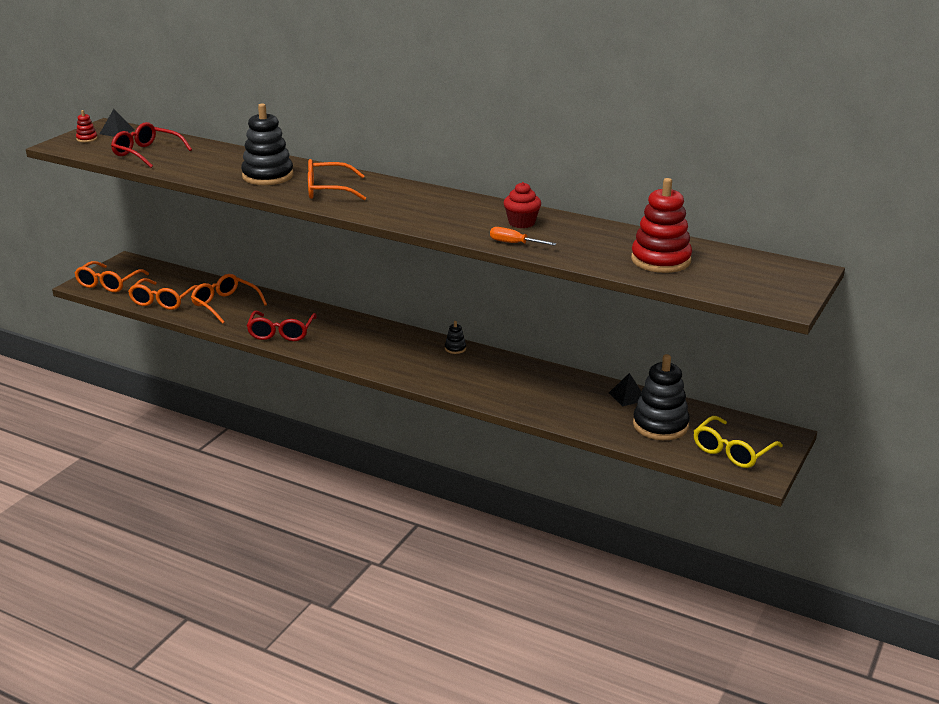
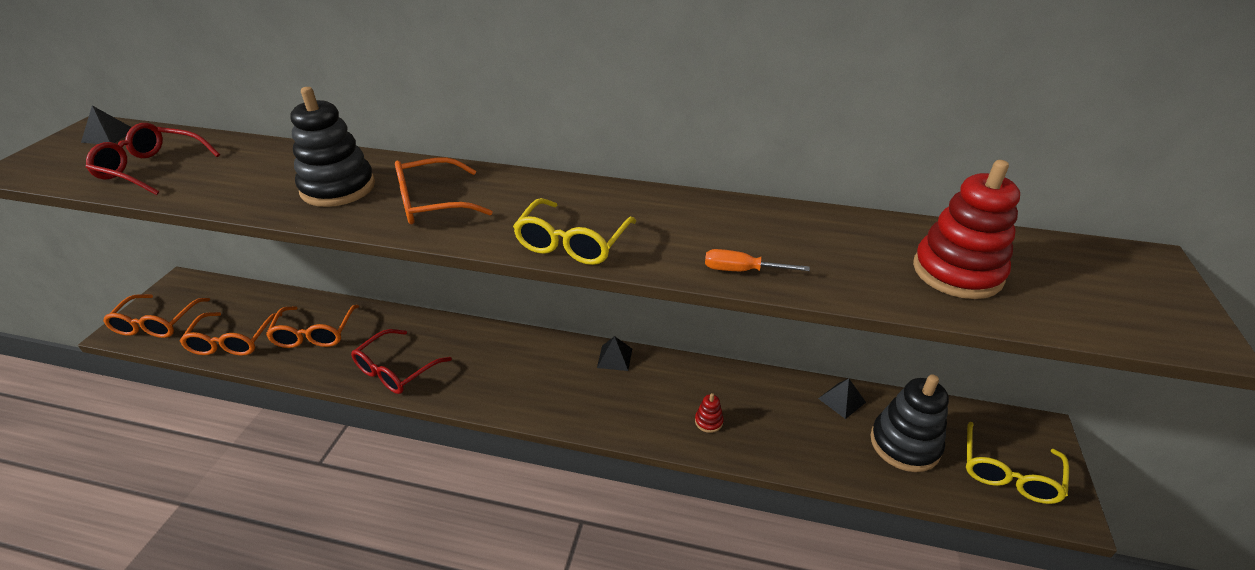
camera: 15 degrees left, 10 degrees up
red stacking toy [76,110,98,142] -> red stacking toy moved to [695,393,724,433]
orange glasses [191,274,267,324] -> orange glasses turned 120 degrees counterclockwise [266,305,359,348]
red glasses [247,311,317,341] -> red glasses turned 45 degrees clockwise [351,329,452,394]
black stacking toy [445,321,466,354] -> black pyramid [597,336,632,371]
red cupcake [504,182,541,228] -> none
none -> yellow glasses [513,198,636,265]

